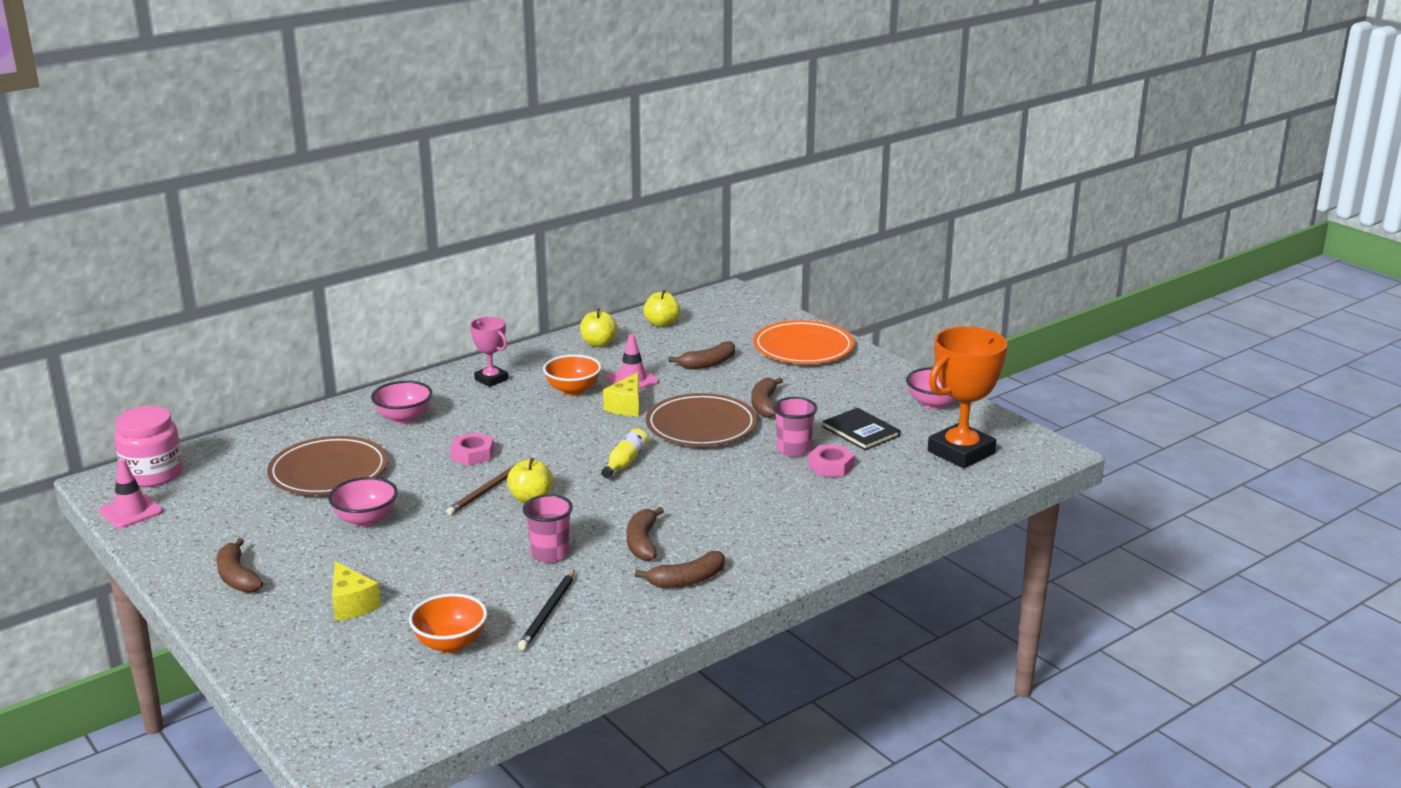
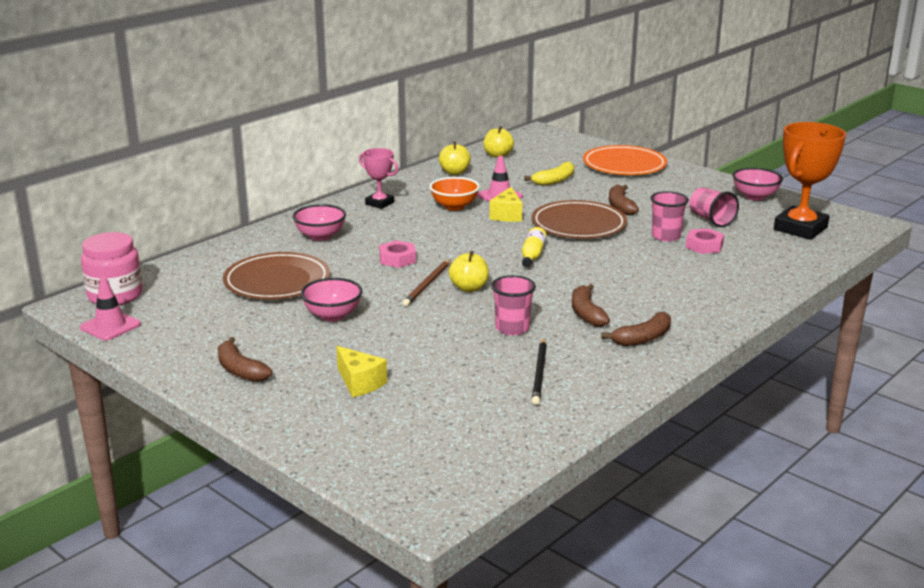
camera: 10 degrees left, 0 degrees up
orange bowl [409,593,487,653] -> none
brown banana [668,341,735,369] -> yellow banana [524,162,574,186]
black book [823,408,900,450] -> pink cup [689,187,739,227]

